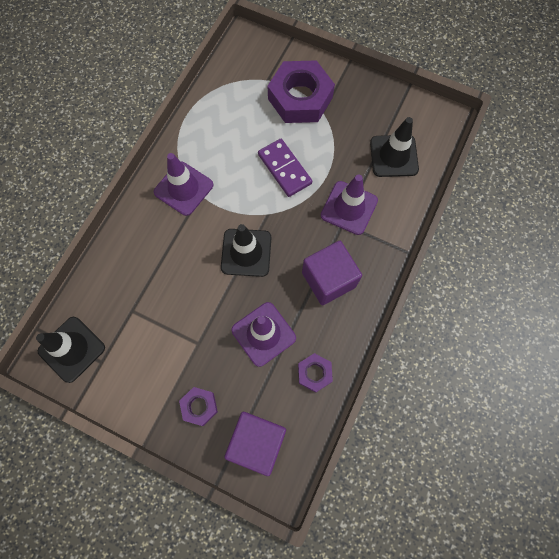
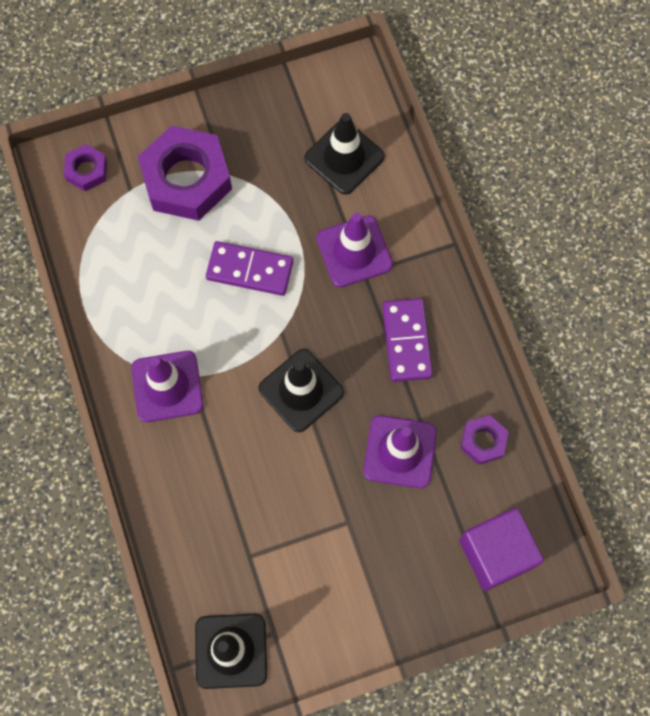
camera: 45 degrees left, 0 degrees up
purple nut [179,387,218,426] -> purple nut moved to [64,144,107,191]
purple cube [302,241,362,305] -> purple domino [382,298,433,382]

